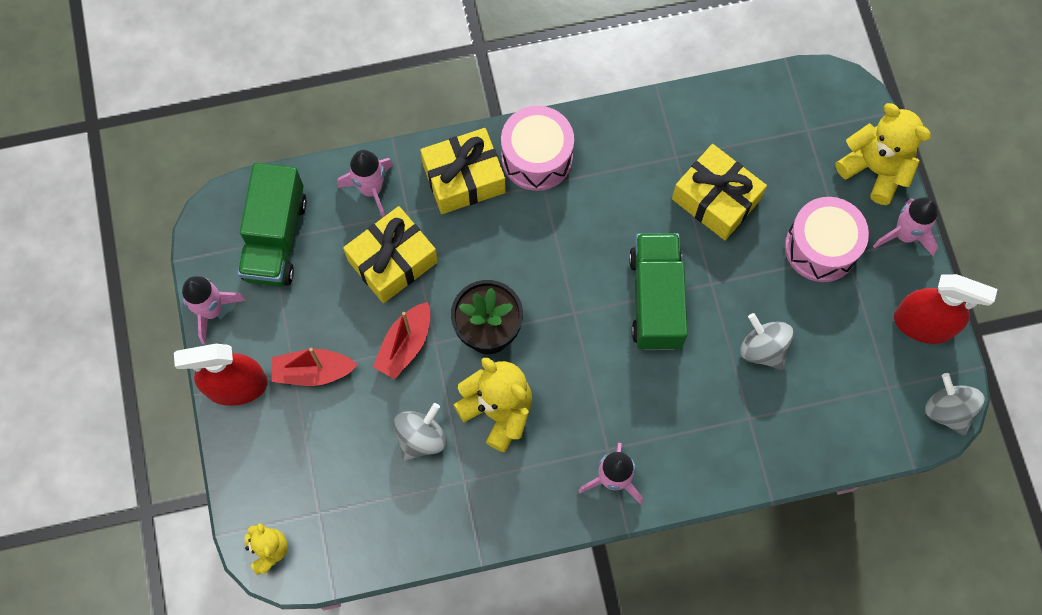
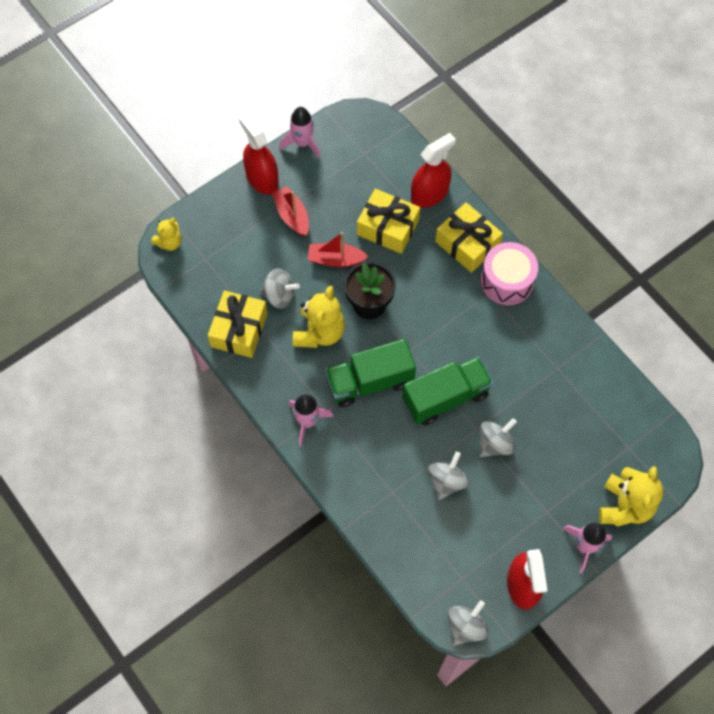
camera: 65 degrees right, 5 degrees down
green truck [238,163,307,286] -> green truck moved to [325,339,416,407]
pink rocket [338,150,393,218] -> red spray bottle [411,133,456,208]
yellow gift [672,144,767,240] -> yellow gift moved to [208,291,268,358]
pink drum [785,197,869,282] -> none
none -> grey spinning top [479,418,517,457]

